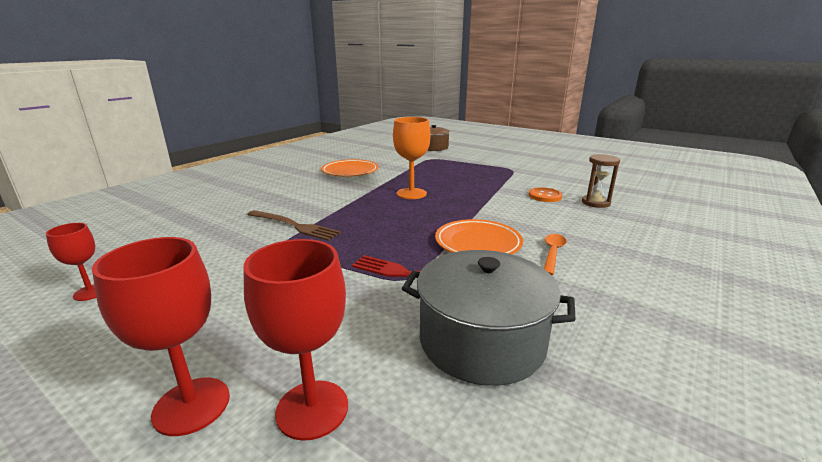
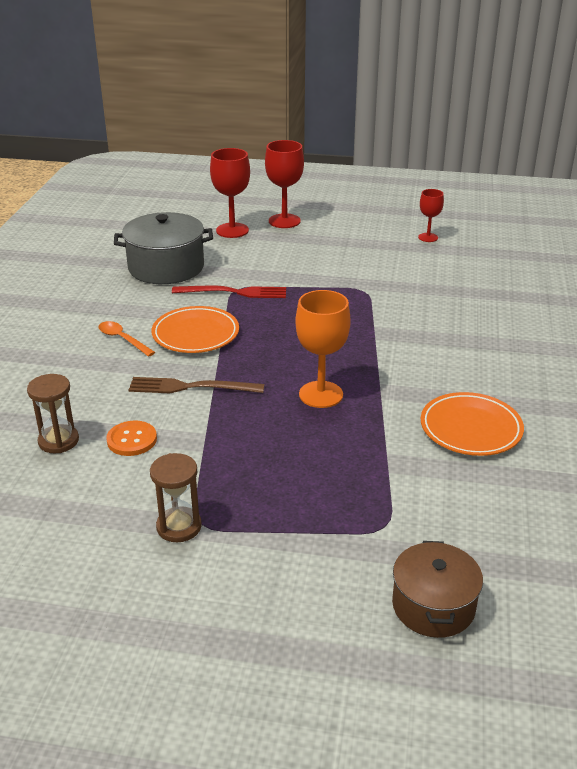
camera: 155 degrees right, 10 degrees up
brown fork [247,210,341,241] -> brown fork moved to [129,377,265,393]
orange spoon [544,234,567,275] -> orange spoon turned 135 degrees clockwise [98,321,155,357]
none -> brown hourglass [150,453,202,542]

